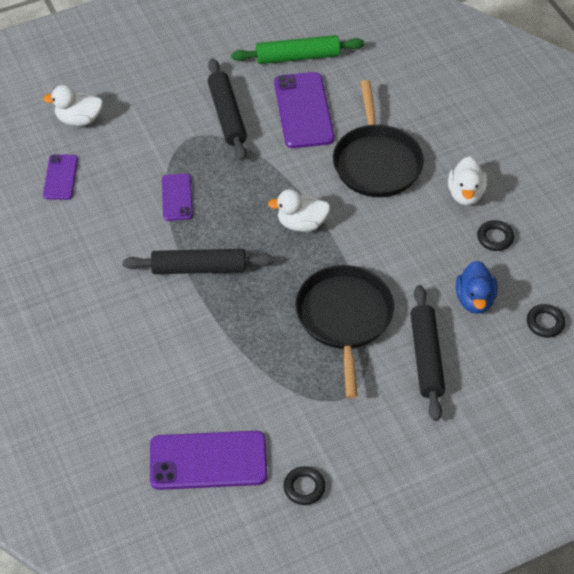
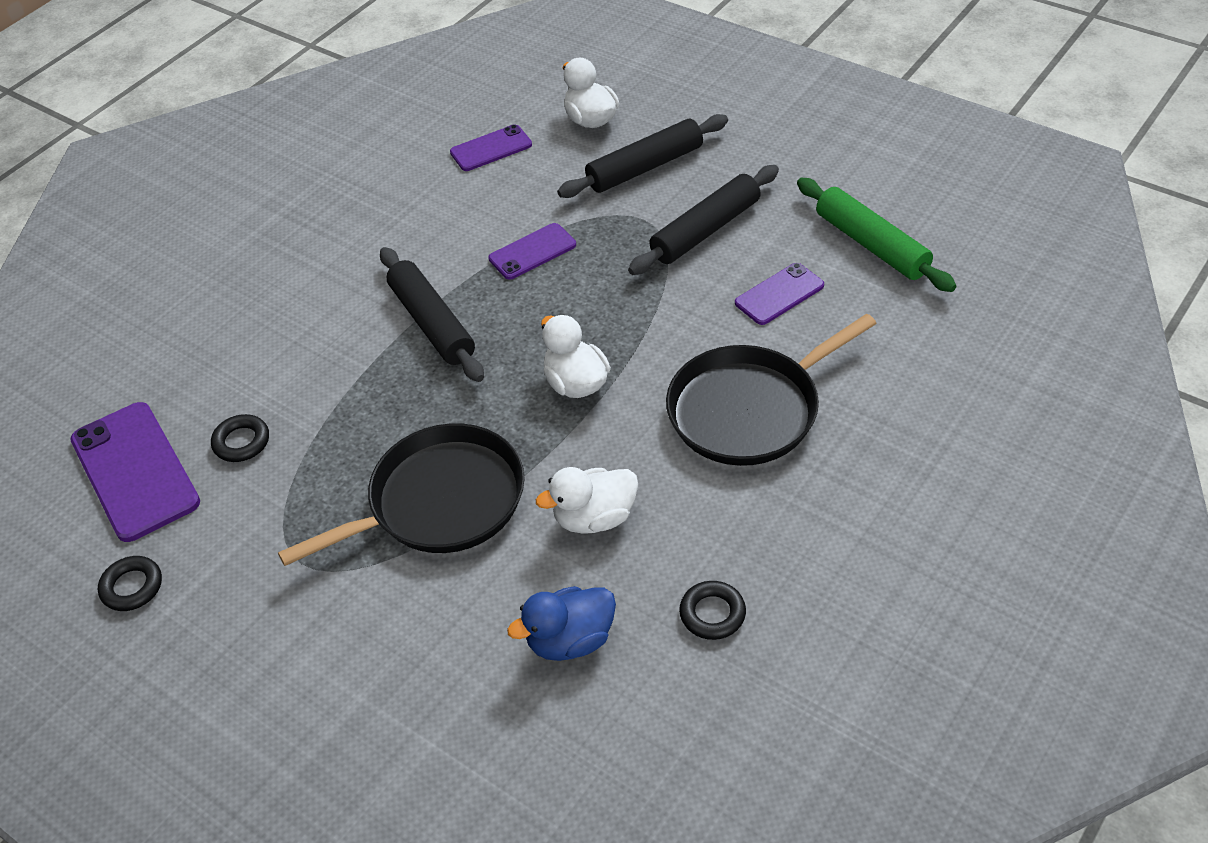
camera: 65 degrees right, 5 degrees down
purple phone [274,72,334,148] -> purple phone [735,263,824,325], size x0.57
black rolling pin [410,285,445,421] -> black rolling pin moved to [557,114,728,198]
white duck [448,156,487,205] -> white duck moved to [536,467,638,534]
black ring [527,304,565,338] -> black ring moved to [211,414,269,462]

